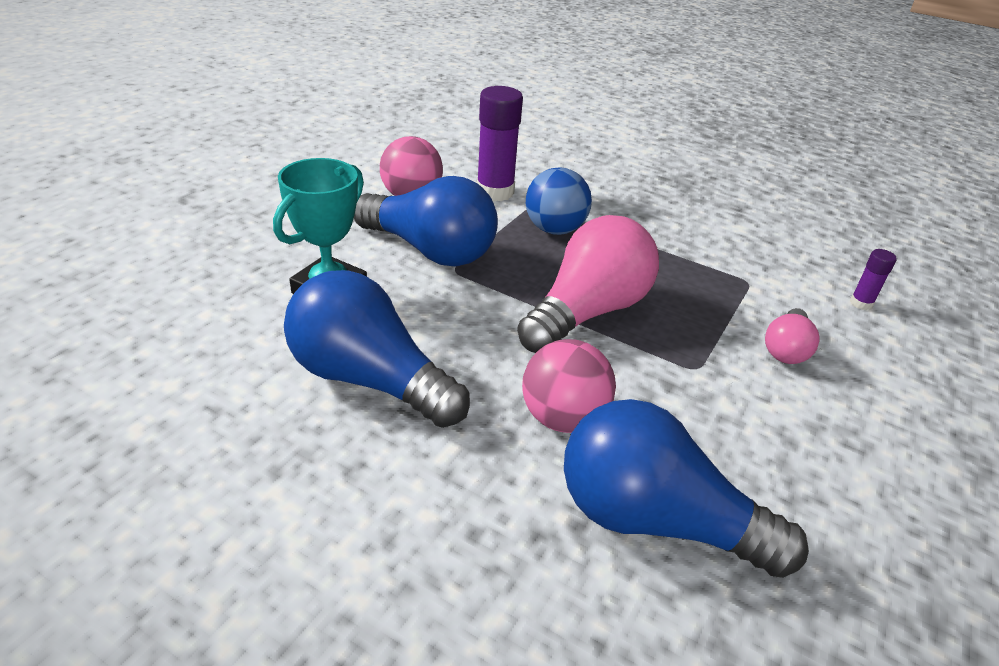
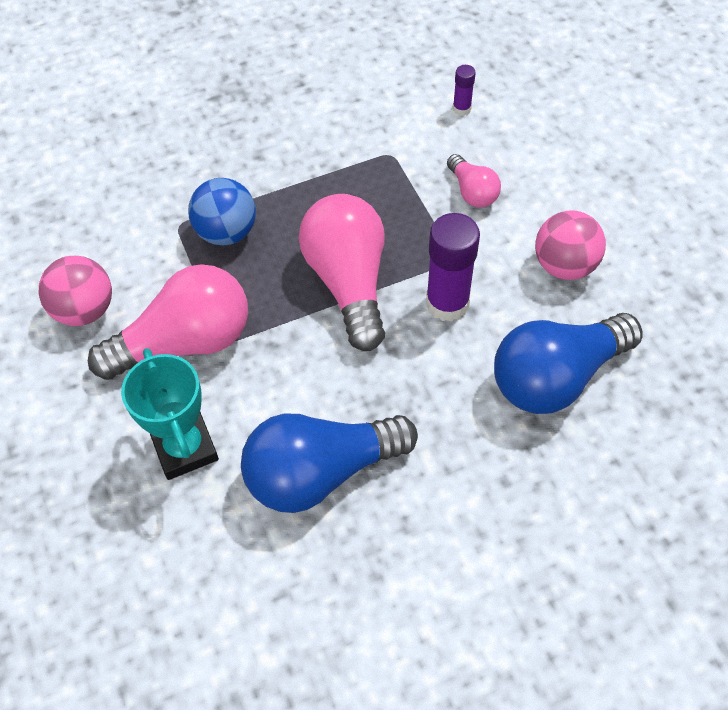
camera: 50 degrees left, 20 degrees up
blue light bulb [354,176,498,267] -> pink light bulb [88,264,248,380]
purple glue stick [477,86,523,201] -> purple glue stick moved to [426,213,480,321]
pink ball [522,339,616,433] -> pink ball moved to [535,210,606,280]

